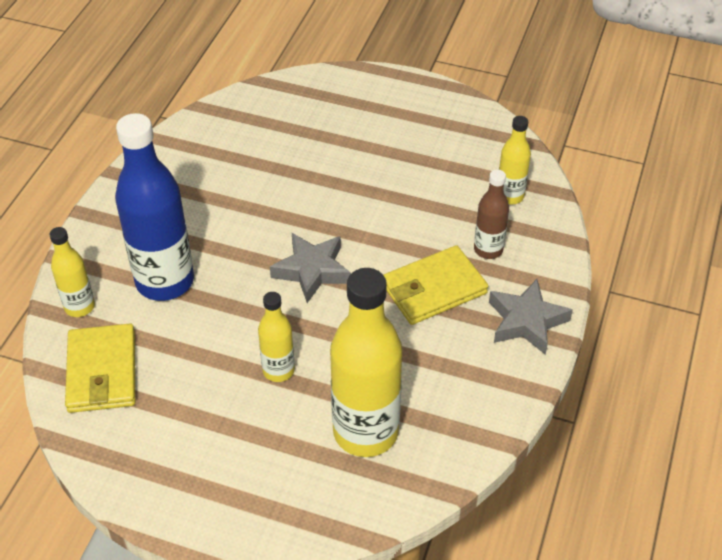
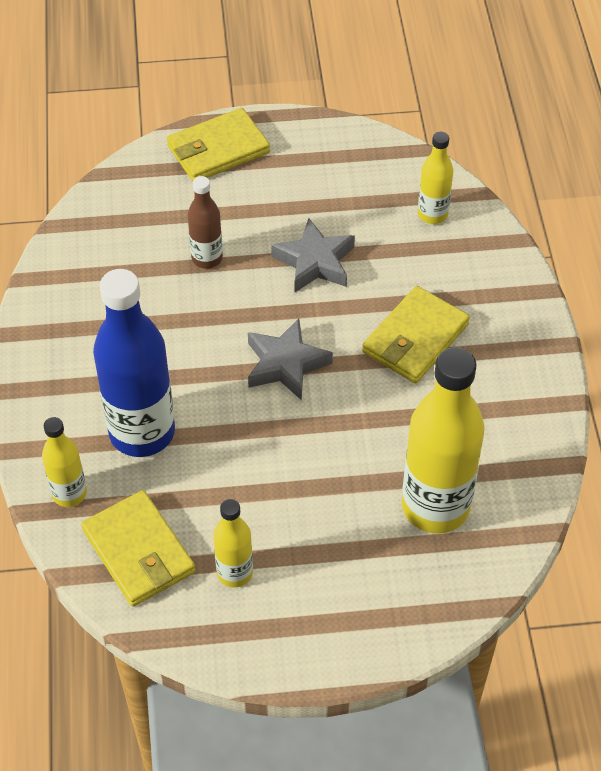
camera: 25 degrees left, 5 degrees up
yellow bottle [258,292,295,382] -> yellow bottle moved to [213,499,253,587]
brown bottle [474,170,509,259] -> brown bottle moved to [188,176,223,269]
grey star [489,279,573,355] -> grey star moved to [271,218,355,292]
none -> yellow wallet [167,108,270,181]

